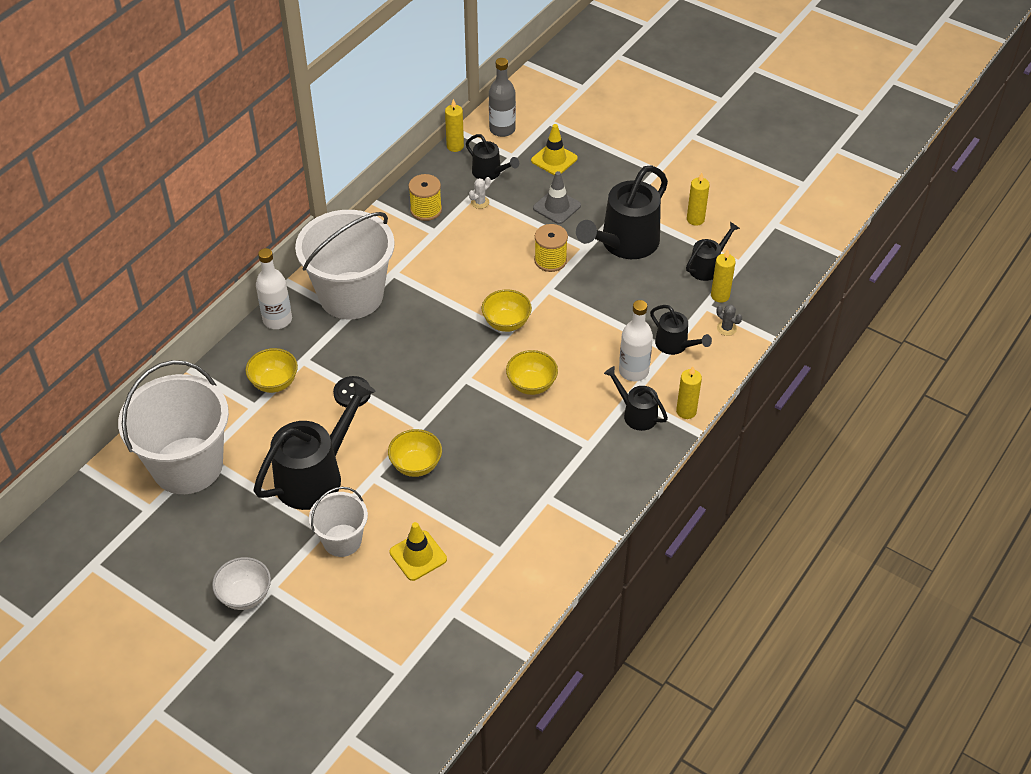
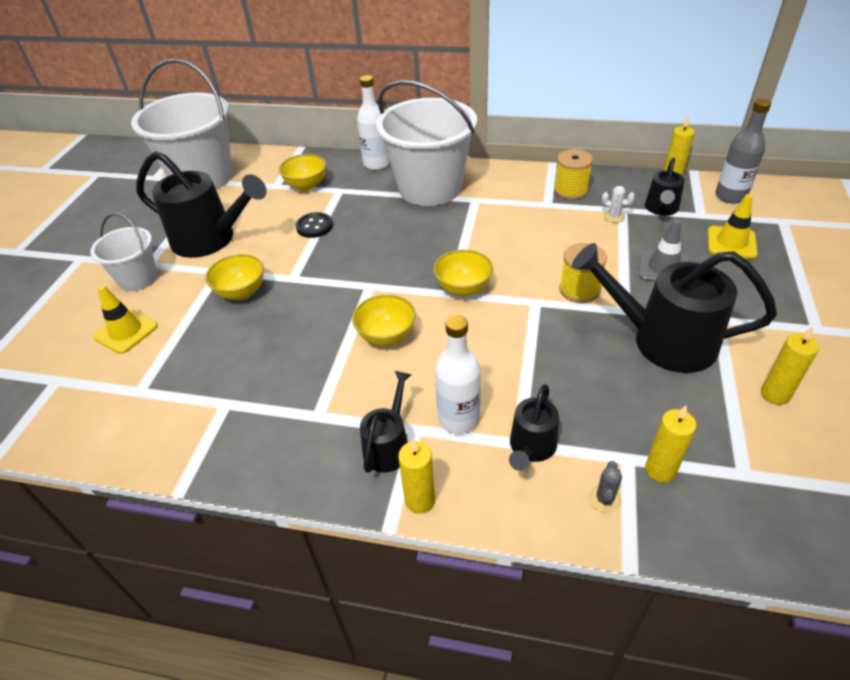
camera: 70 degrees right, 5 degrees down
white bowl [212,557,271,610] -> none
black watering can [686,222,740,281] -> none

